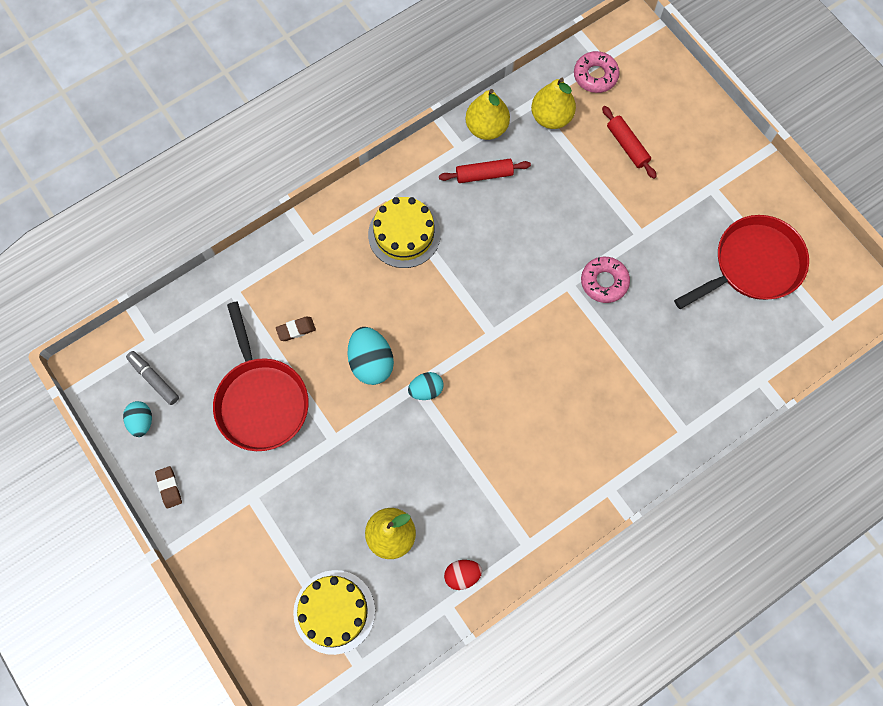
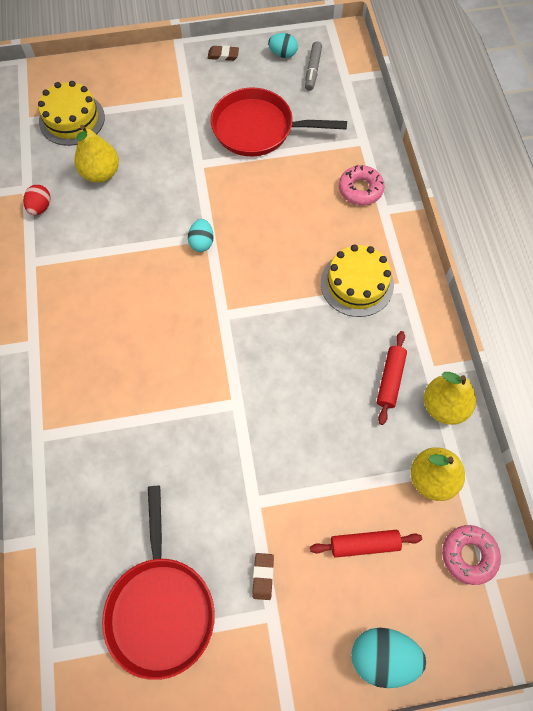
camera: 115 degrees right, 5 degrees down
grey marker [126,351,179,405] -> grey marker turned 120 degrees clockwise [305,41,322,91]
brown eraser [276,317,316,341] -> brown eraser moved to [252,553,274,600]
turquoise egg [347,327,394,385] -> turquoise egg moved to [351,628,426,688]
pink donut [581,257,630,303] -> pink donut moved to [339,165,384,205]

